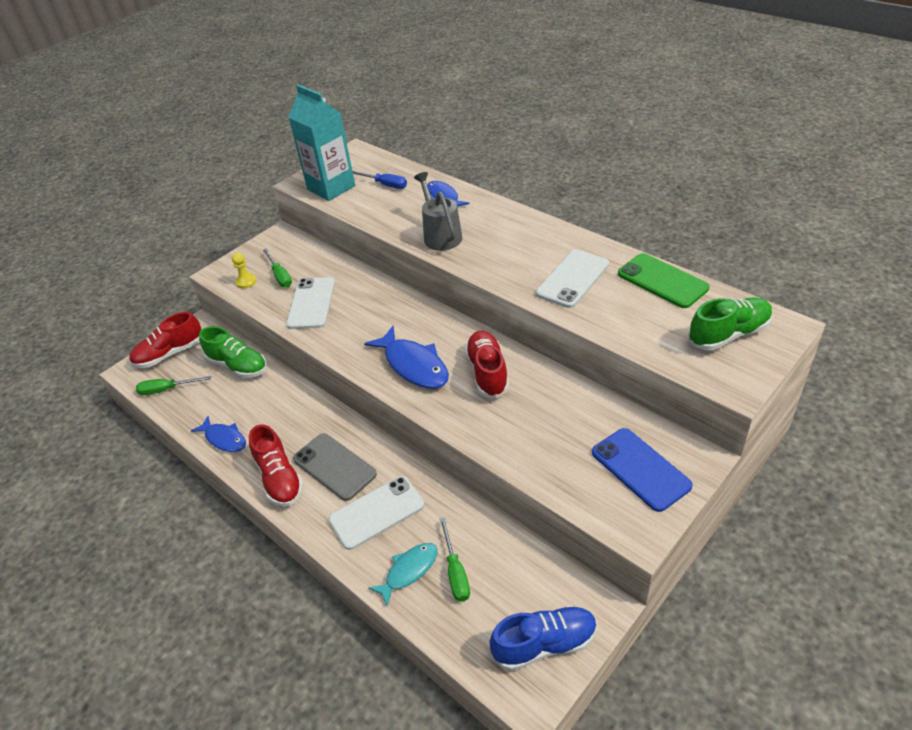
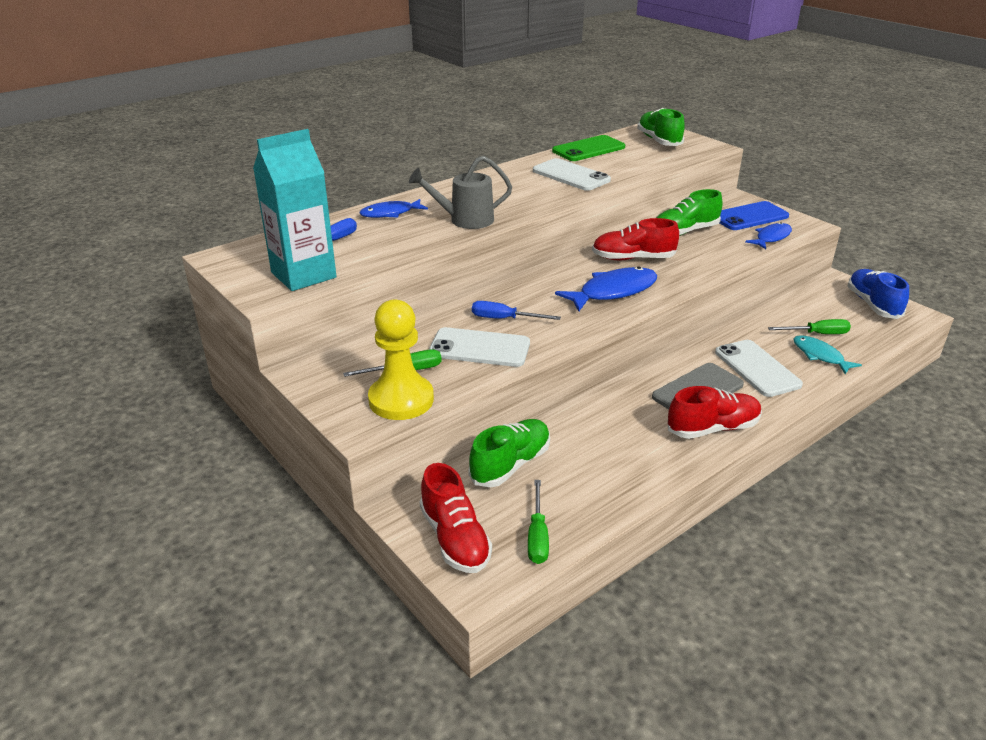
camera: 85 degrees left, 10 degrees down
blue fish [191,416,246,452] -> blue fish moved to [745,222,792,249]
yellow pawn [232,253,256,289] -> yellow pawn [368,300,434,420], size x2.17
none -> blue screwdriver [472,301,561,320]
none -> green shoe [657,189,723,236]

